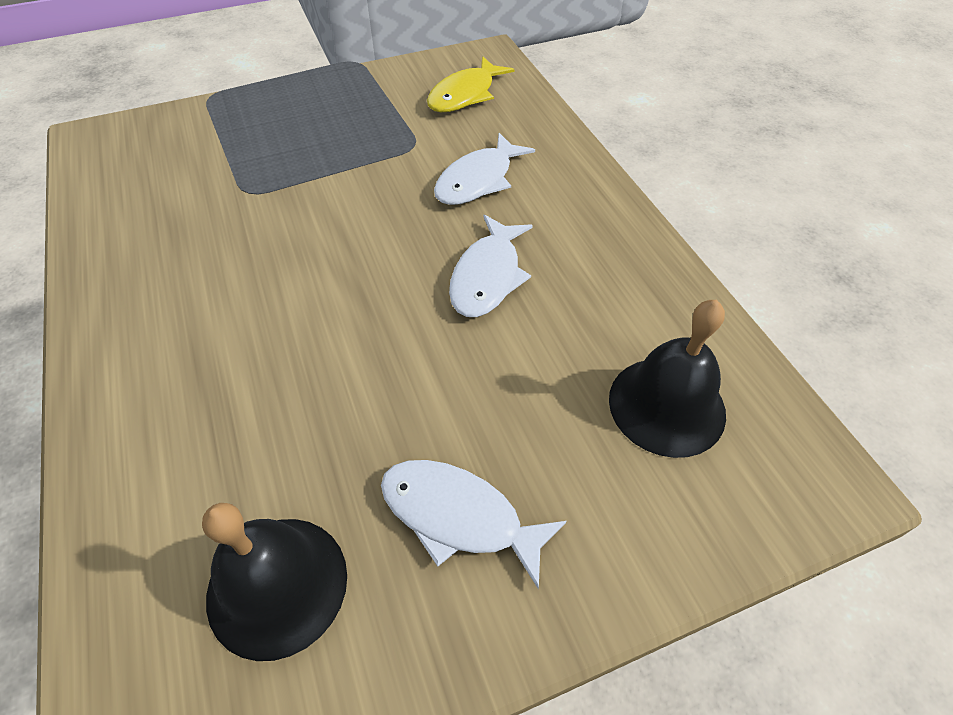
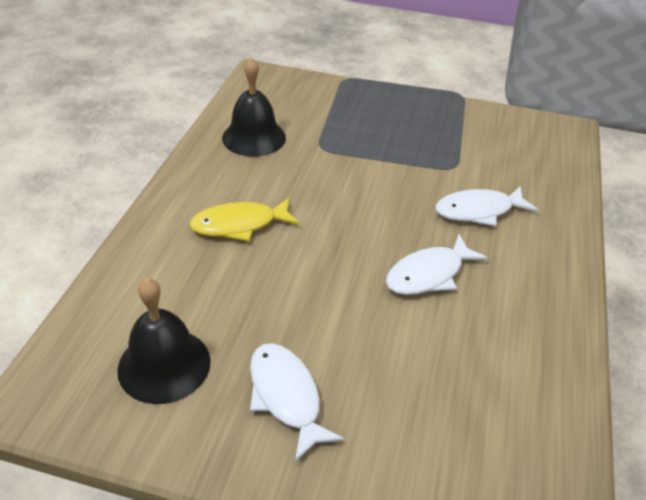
camera: 35 degrees right, 10 degrees down
yellow fish [427,57,515,112] -> yellow fish moved to [189,198,299,241]
black bell [609,299,726,458] -> black bell moved to [222,57,286,157]

